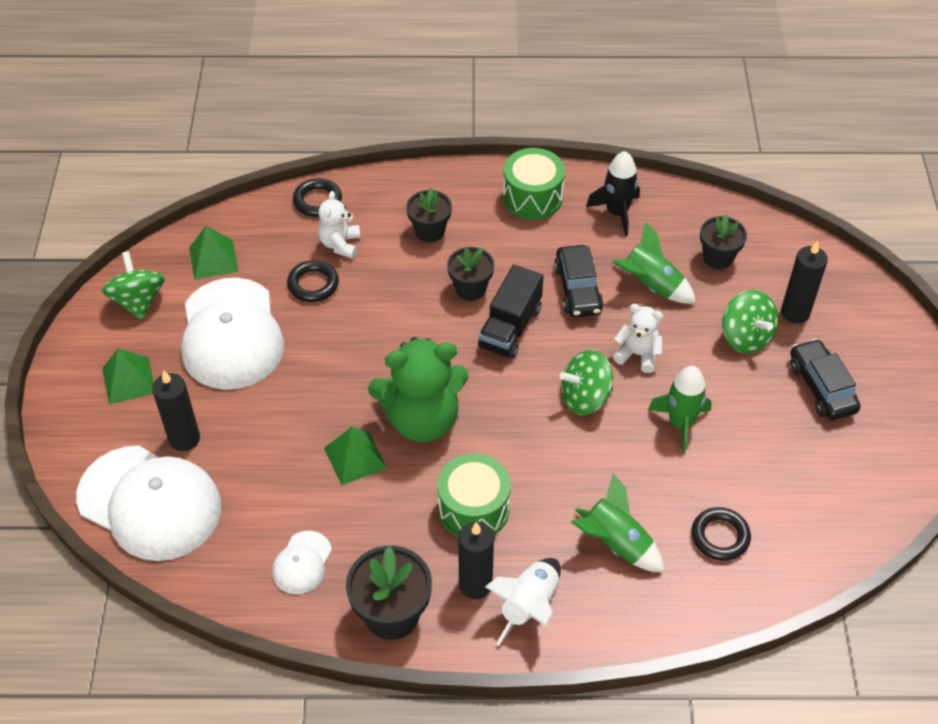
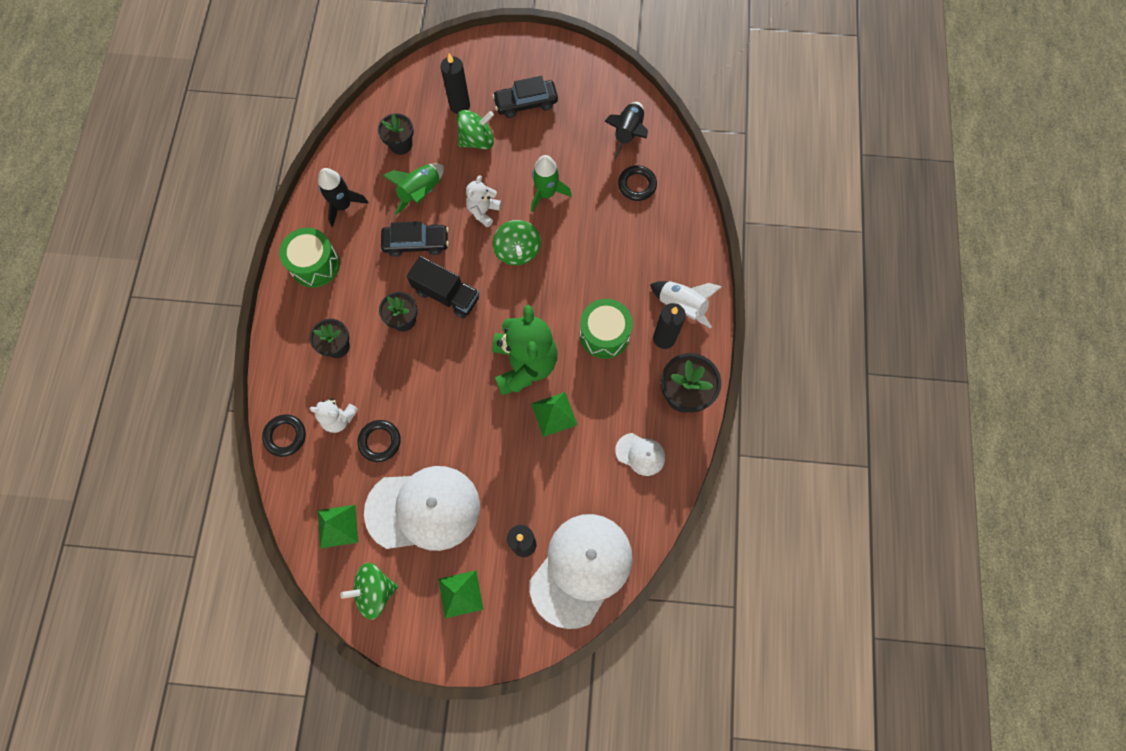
camera: 85 degrees left, 20 degrees up
green rocket [571,474,664,572] -> none
none -> black rocket [604,102,648,159]

